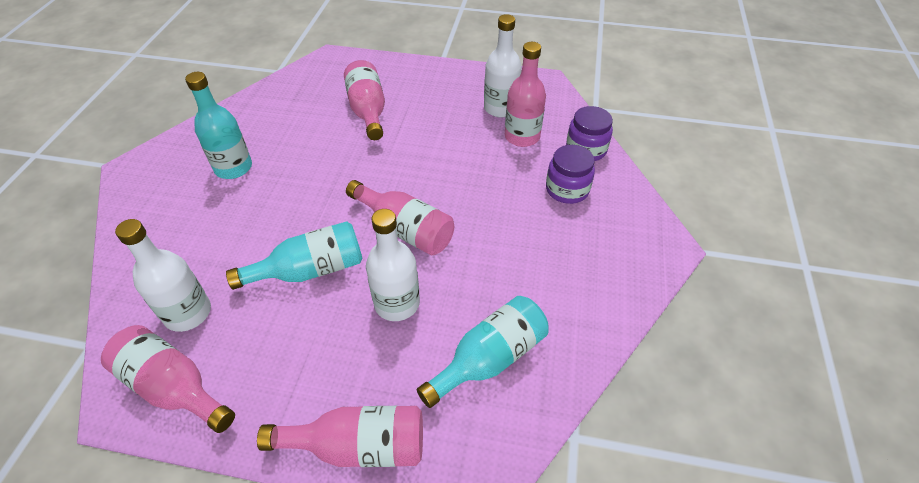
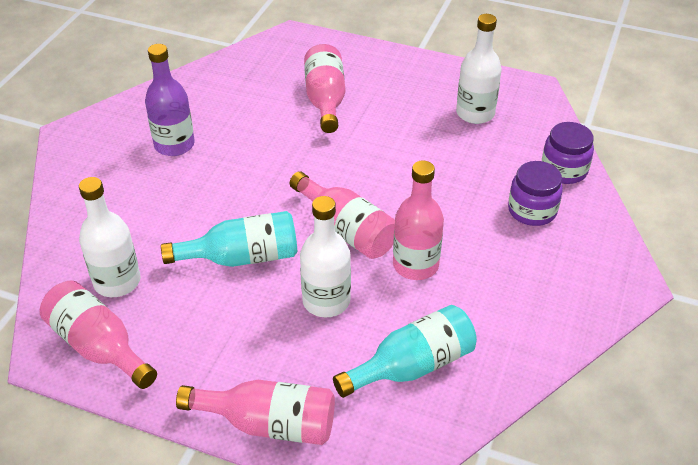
camera: 10 degrees right, 5 degrees down
turquoise bottle [185,72,252,179] -> purple bottle [145,44,195,156]
pink bottle [505,42,546,147] -> pink bottle moved to [393,160,444,280]

